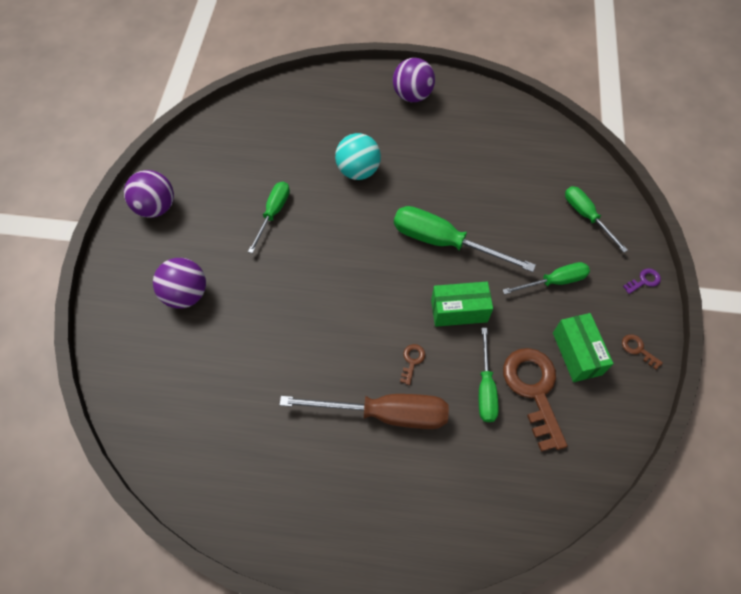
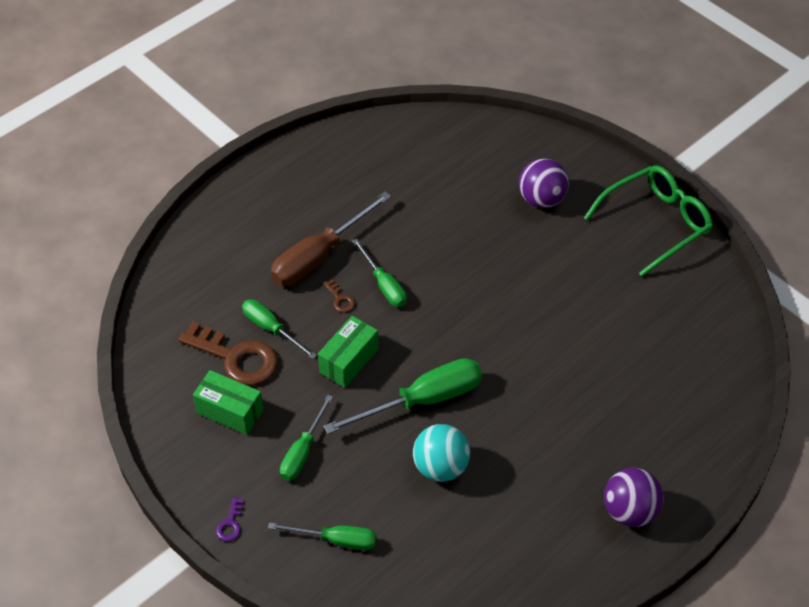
camera: 130 degrees right, 10 degrees down
purple ball [124,170,174,218] -> green glasses [584,165,713,277]
green screwdriver [248,182,290,253] -> green screwdriver moved to [352,238,407,307]
turquoise ball [335,133,381,180] -> turquoise ball moved to [413,424,470,482]
brown key [622,334,663,370] -> none

